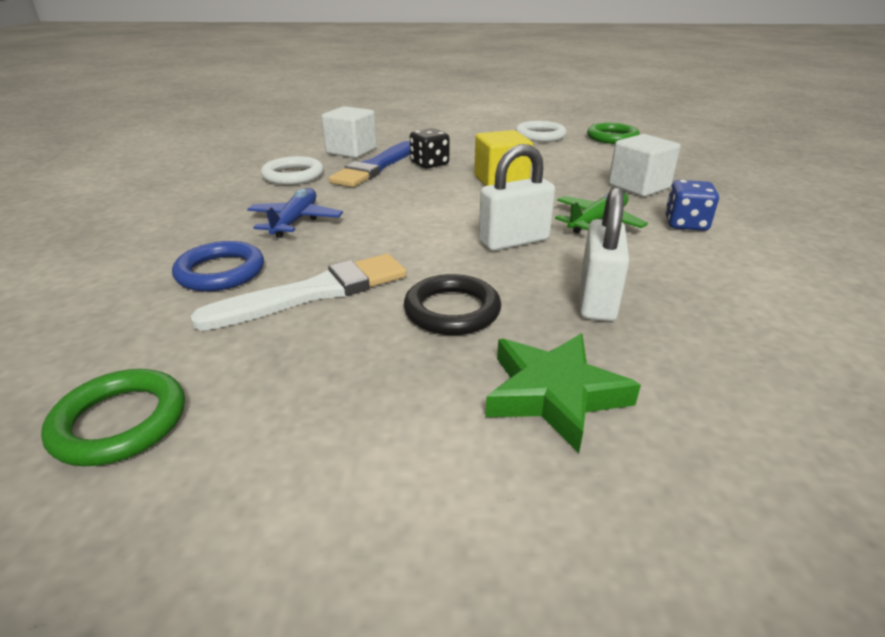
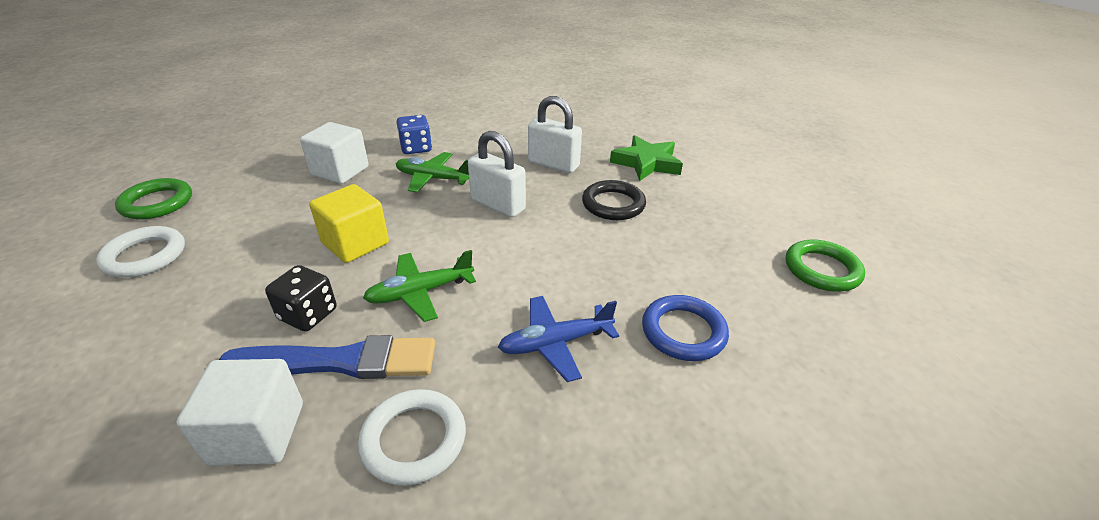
camera: 120 degrees left, 5 degrees up
white brush [190,254,407,331] -> none
white padlock [580,187,629,322] -> white padlock turned 45 degrees clockwise [528,96,582,173]
none -> green plane [363,250,476,322]

